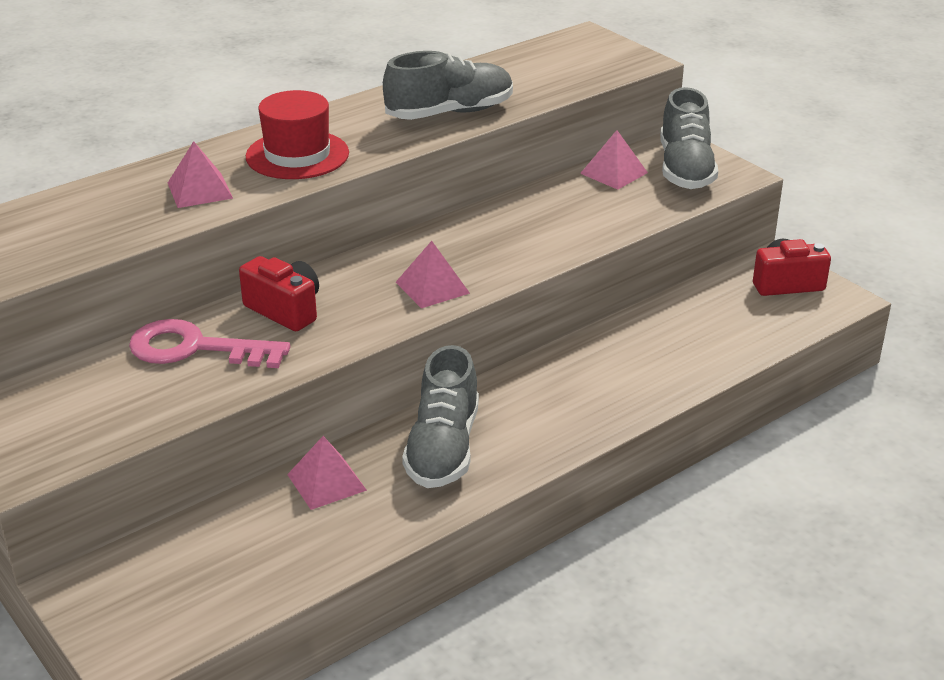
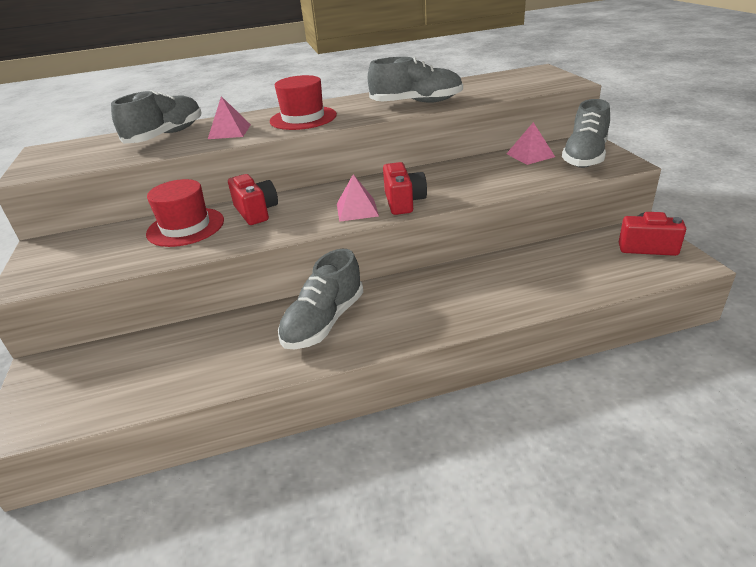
camera: 25 degrees right, 0 degrees up
pink key [129,319,290,368] -> red hat [146,179,224,247]
pink pyramid [287,436,367,510] -> none
none -> grey shoe [111,90,201,144]
none -> red camera [383,162,427,215]

